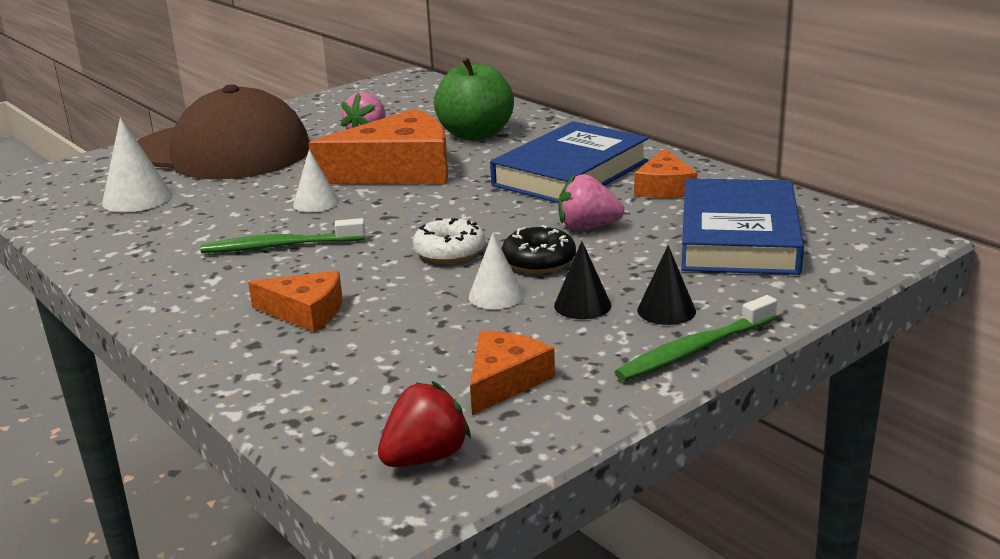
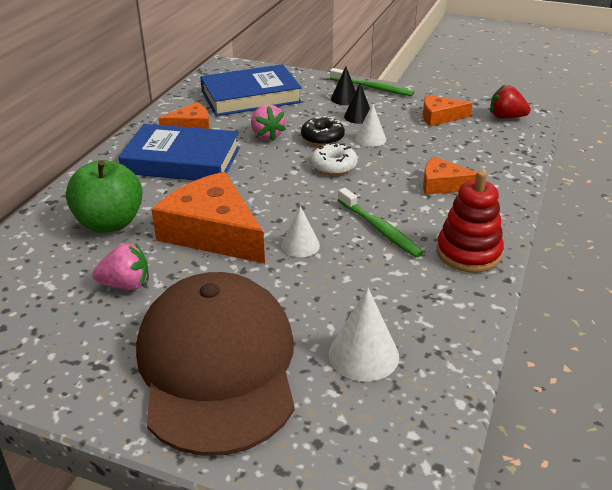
camera: 120 degrees left, 10 degrees up
orange cheese [248,271,342,332] -> orange cheese turned 60 degrees counterclockwise [423,156,477,195]
none -> red stacking toy [437,171,504,273]

